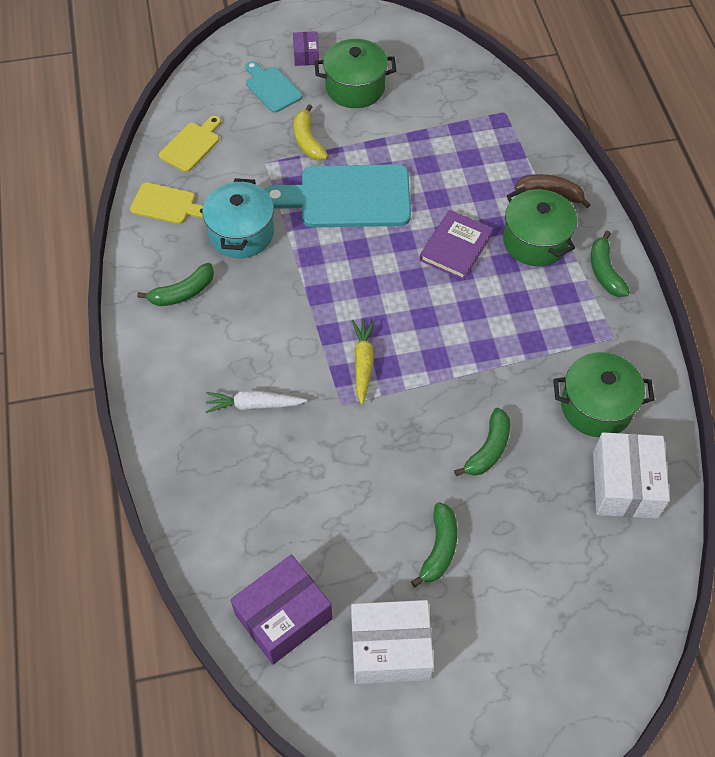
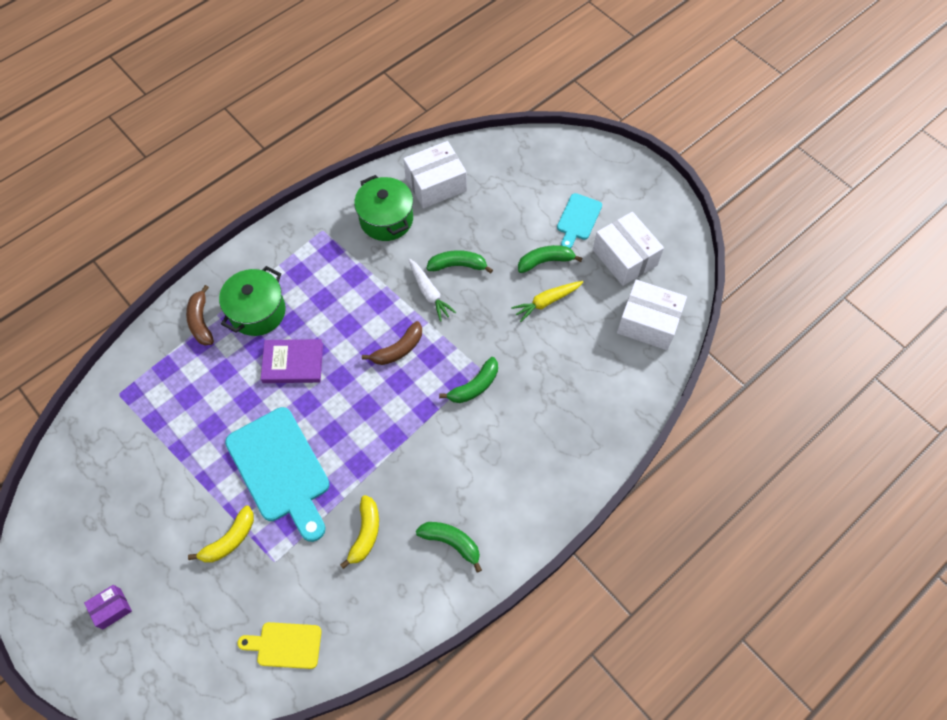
camera: 120 degrees left, 5 degrees up
yellow cutting board [130,182,203,224] -> none
turquoise pot [202,178,274,258] -> yellow banana [340,495,379,569]
white carrot [206,391,307,413] -> white carrot moved to [409,259,456,322]
purple box [230,555,332,664] -> white box [617,280,687,350]
turquoise cutting board [245,61,302,113] -> turquoise cutting board moved to [557,193,602,249]
green pot [315,39,396,108] -> none
yellow carrot [352,320,375,405] -> yellow carrot moved to [511,281,583,322]
green banana [591,231,630,297] -> green banana moved to [439,357,498,403]
none -> brown banana [362,321,422,365]

